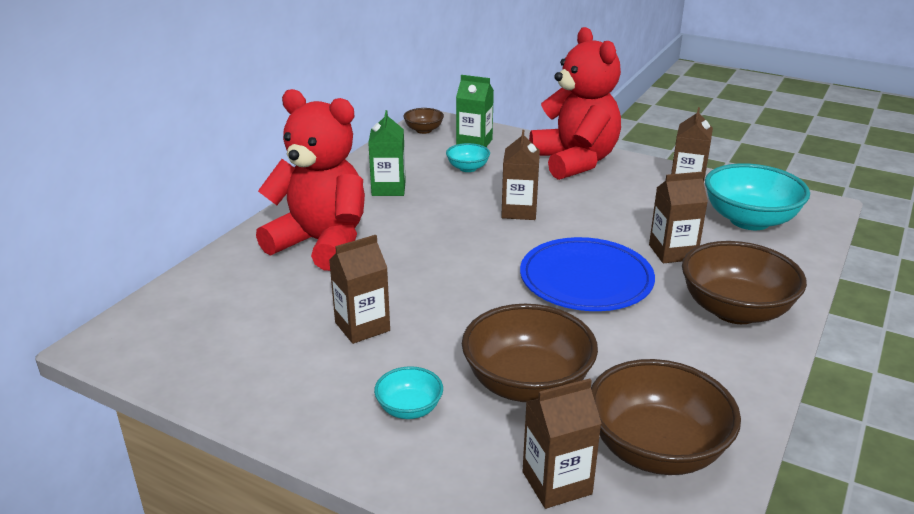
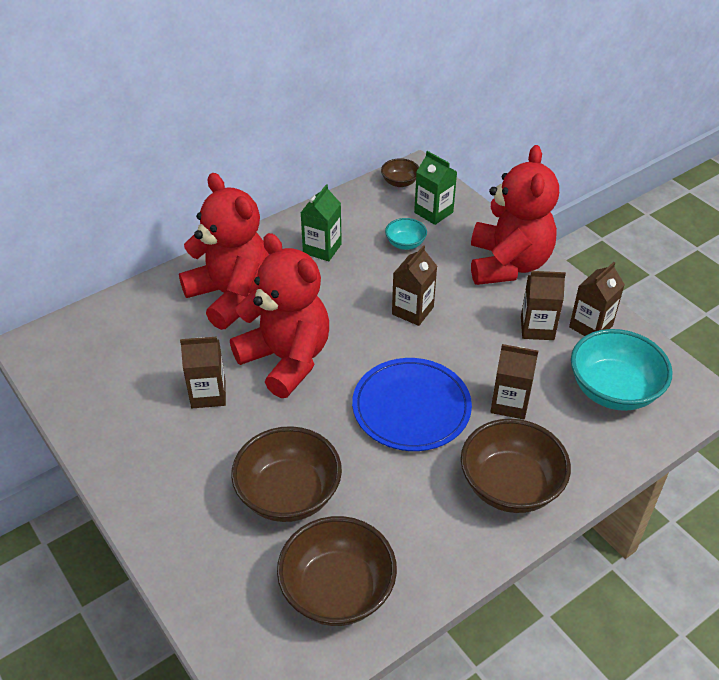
camera: 25 degrees right, 15 degrees up
turquoise bowl [374,366,443,419] -> none
brown carton [523,378,602,509] -> brown carton moved to [521,271,566,340]
none -> red teddy bear [230,233,329,398]

